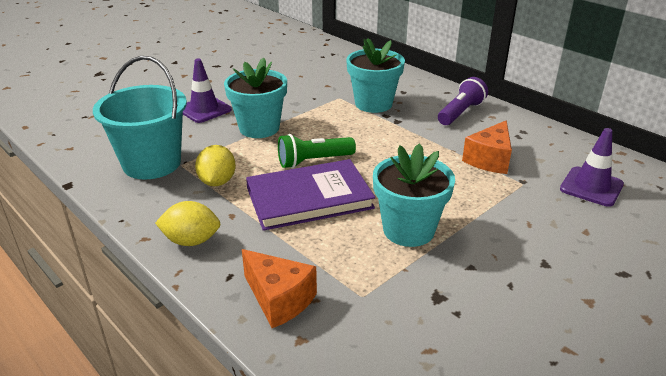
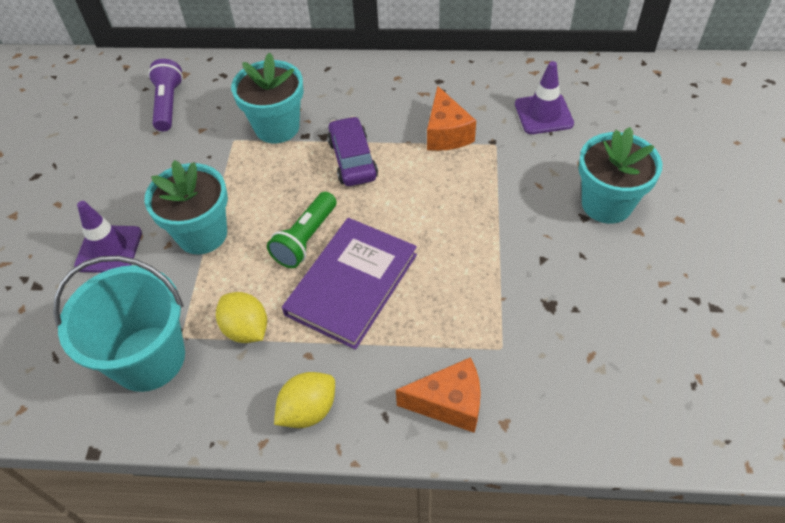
camera: 40 degrees left, 20 degrees up
turquoise flower pot [373,143,455,247] -> turquoise flower pot moved to [578,127,662,224]
purple flashlight [438,77,488,125] -> purple flashlight moved to [148,59,183,131]
none -> purple car [327,116,378,186]

